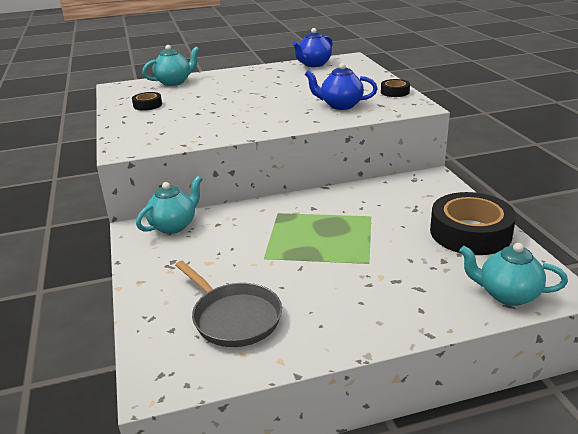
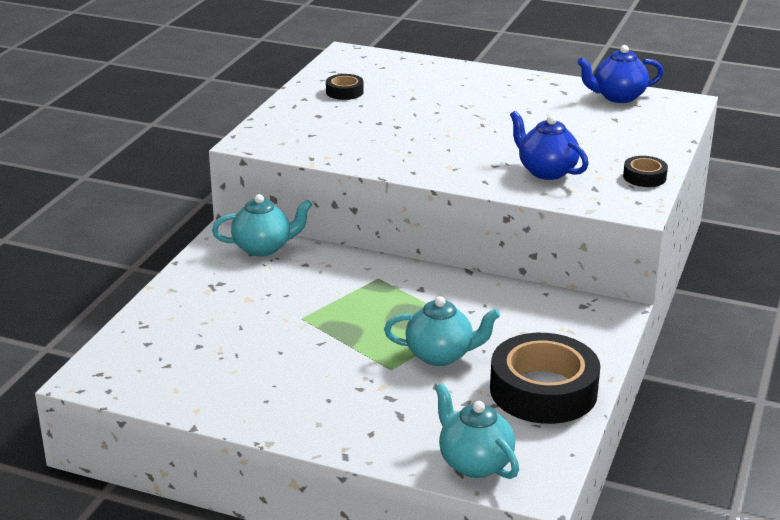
camera: 35 degrees right, 0 degrees up
turquoise teapot [142,45,200,86] -> turquoise teapot moved to [384,296,500,366]
grey pan [175,261,282,347] -> none

